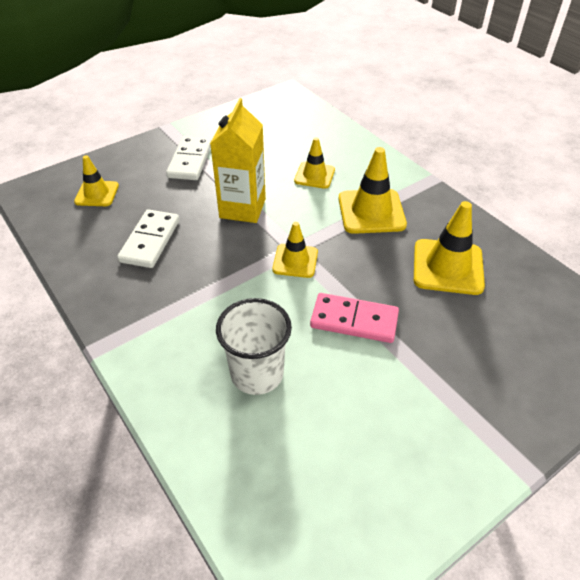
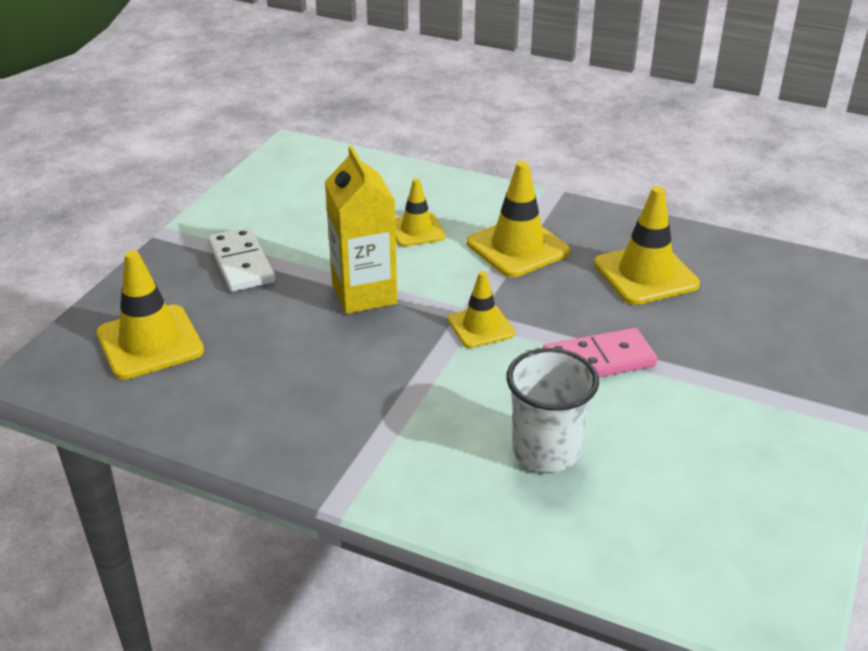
camera: 30 degrees left, 10 degrees down
yellow traffic cone [74,155,119,206] -> yellow traffic cone [96,250,204,380], size x1.60
white domino [117,209,180,268] -> none

